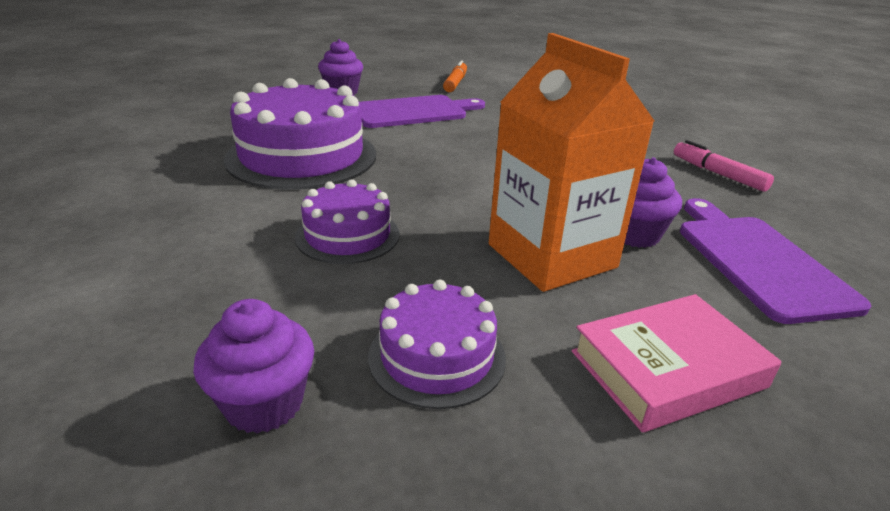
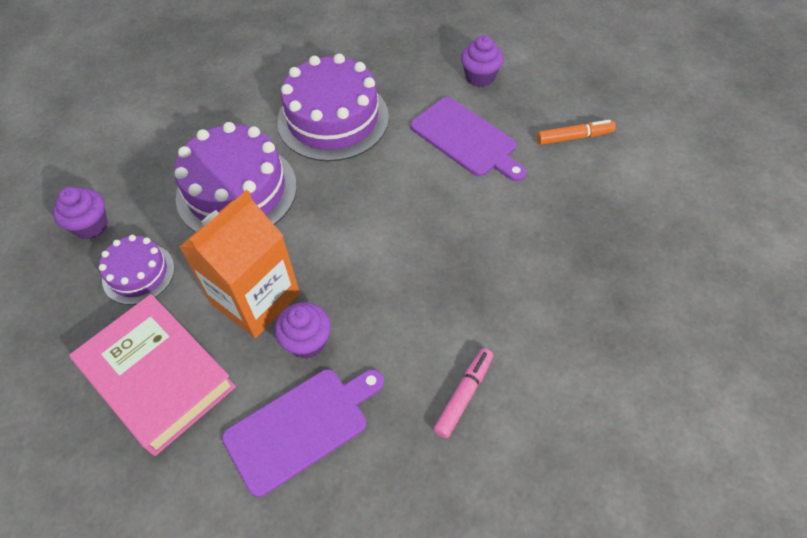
camera: 70 degrees right, 25 degrees up
purple cake [295,179,399,264] -> purple cake [174,122,297,232], size x1.83
pink book [572,294,781,433] -> pink book [69,294,236,456], size x1.50

